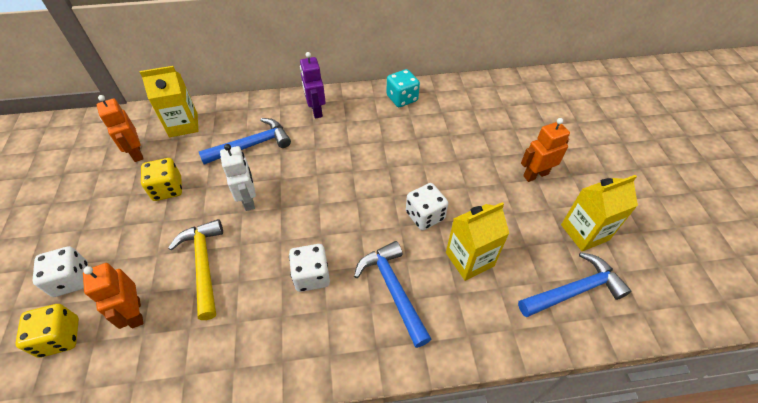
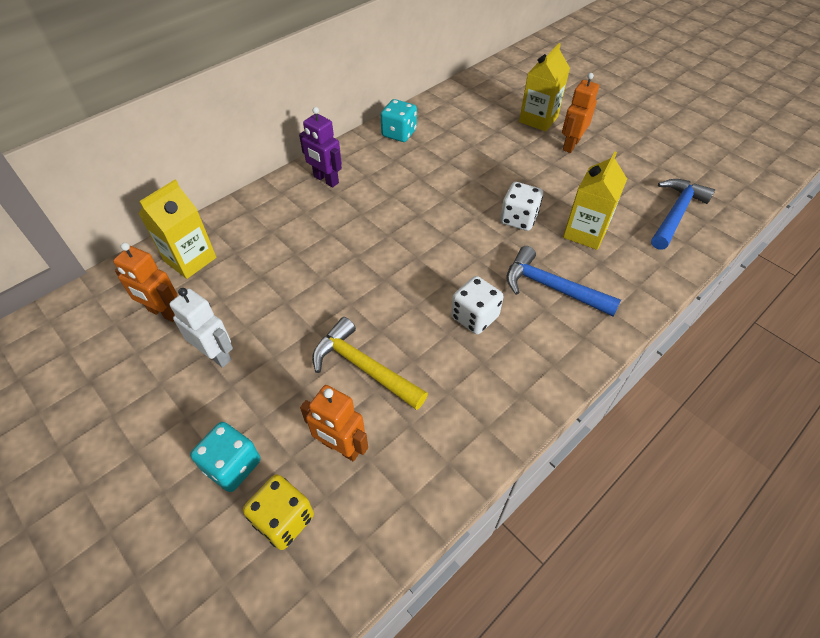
camera: 35 degrees left, 0 degrees up
white dice [32,246,88,297] -> turquoise dice [190,422,261,492]
yellow dice [141,158,182,201] -> none
blue hammer [199,118,291,164] -> none
white robot [220,144,256,211] -> white robot moved to [169,288,233,368]
yellow carton [561,175,638,251] -> yellow carton moved to [519,43,570,131]

